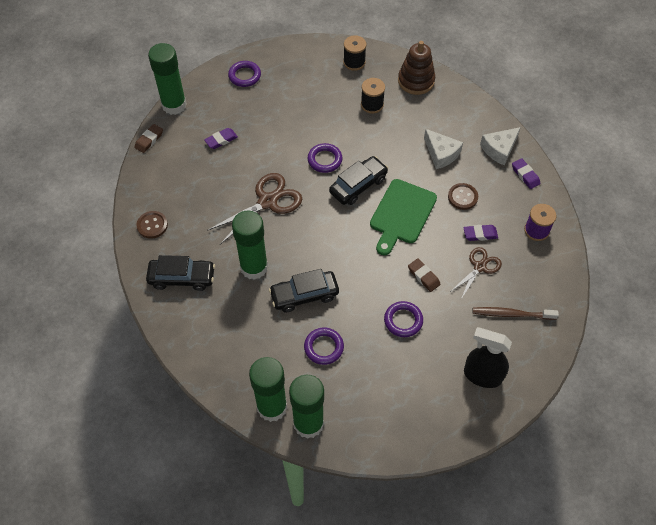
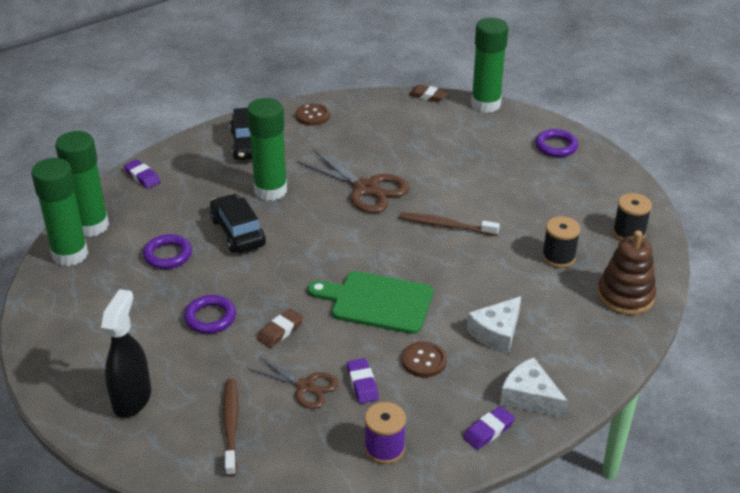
camera: 80 degrees right, 20 degrees down
purple eraser [204,128,238,149] -> purple eraser moved to [124,159,161,188]
purple ring [308,143,342,173] -> brown toothbrush [399,212,500,236]
black car [329,156,388,205] -> none

